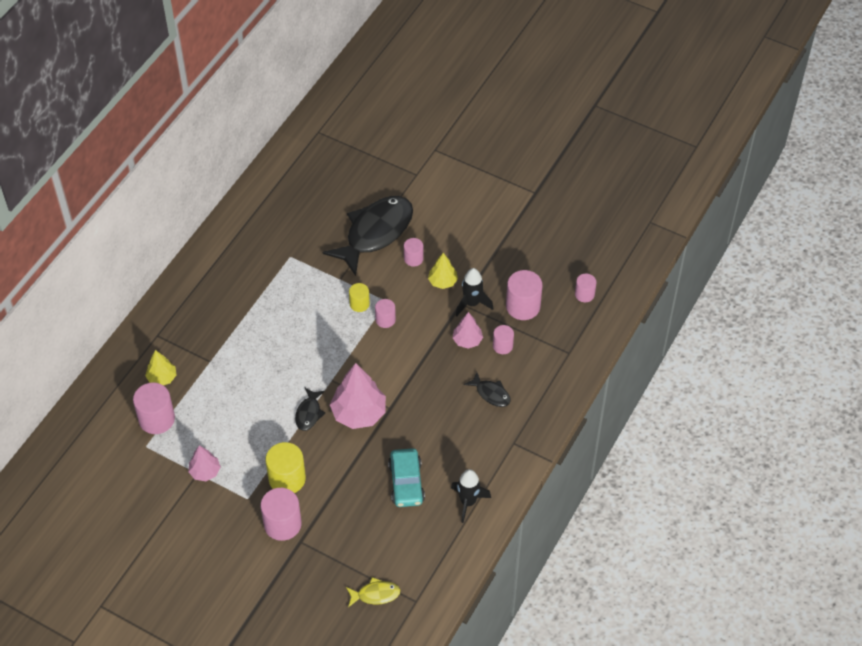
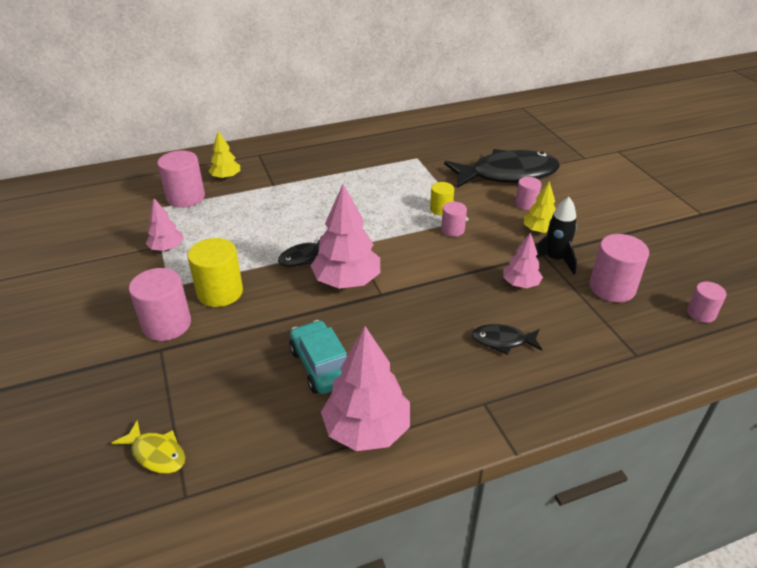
camera: 40 degrees right, 15 degrees down
turquoise car [388,448,425,507] -> turquoise car turned 120 degrees clockwise [289,320,347,394]
black rocket [451,469,491,523] -> pink tree [321,326,410,451]
black fish [464,372,511,407] -> black fish turned 105 degrees clockwise [472,324,542,355]
pink cylinder [493,325,514,354] -> none

